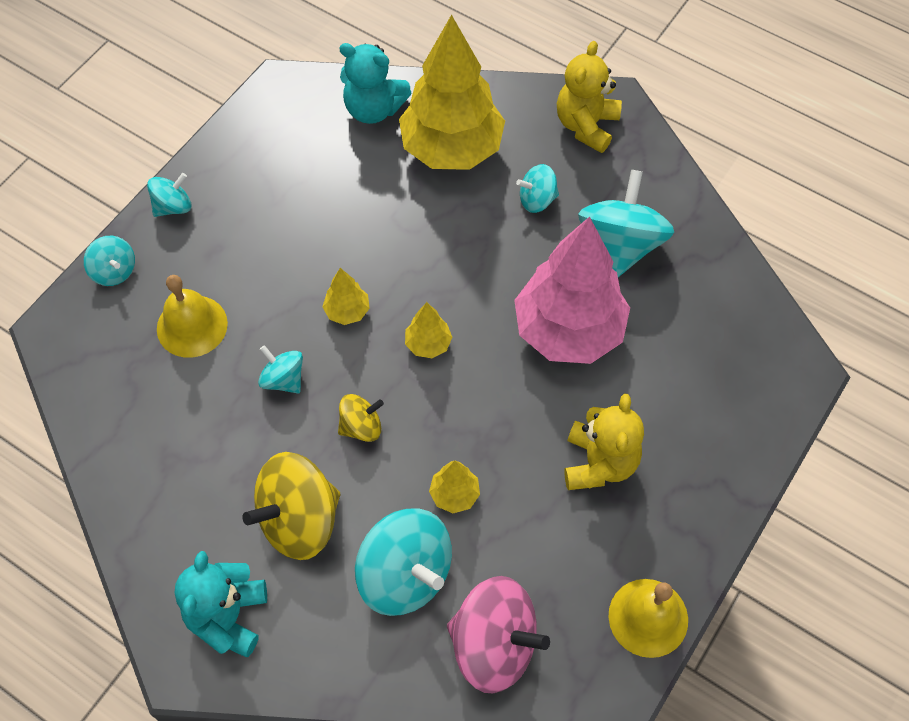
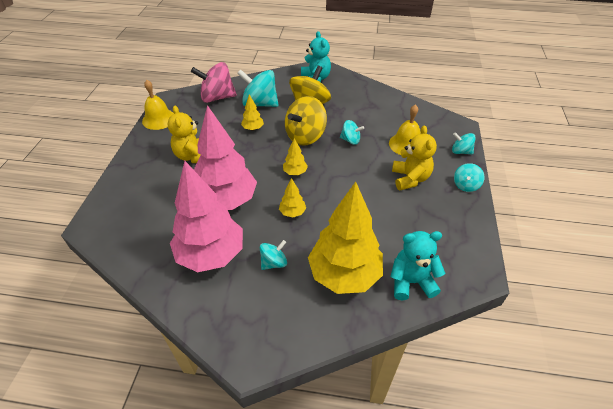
camera: 155 degrees right, 15 degrees down
yellow tree [322,268,370,325] -> yellow tree moved to [279,178,306,217]
yellow spinning top [338,394,384,442] -> yellow spinning top [285,96,327,146], size x1.89
yellow teddy bear [557,41,622,153] -> yellow teddy bear moved to [392,125,437,190]
turquoise spinning top [578,170,674,277] -> pink tree [170,161,243,272]

